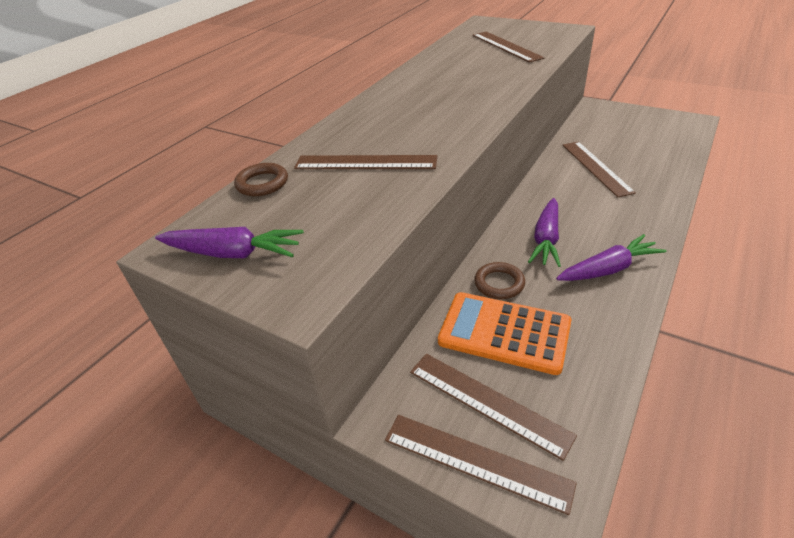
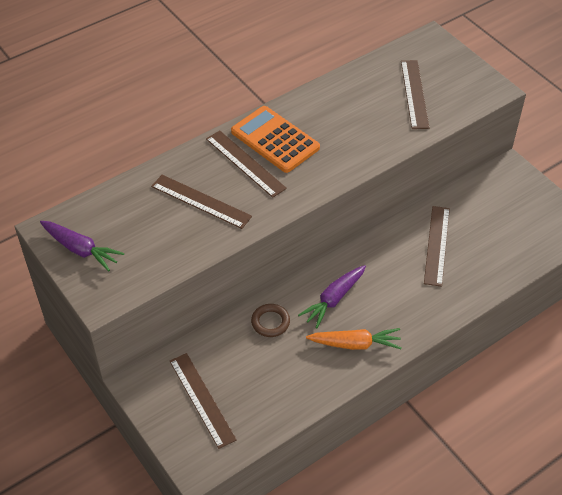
camera: 20 degrees right, 10 degrees up
brown ring [234,163,288,196] -> none
brown ruler [385,415,577,515] -> brown ruler moved to [206,130,287,198]
orange calculator [438,292,571,375] -> orange calculator moved to [231,106,320,173]
purple carrot [556,234,667,281] -> orange carrot [306,328,402,350]

